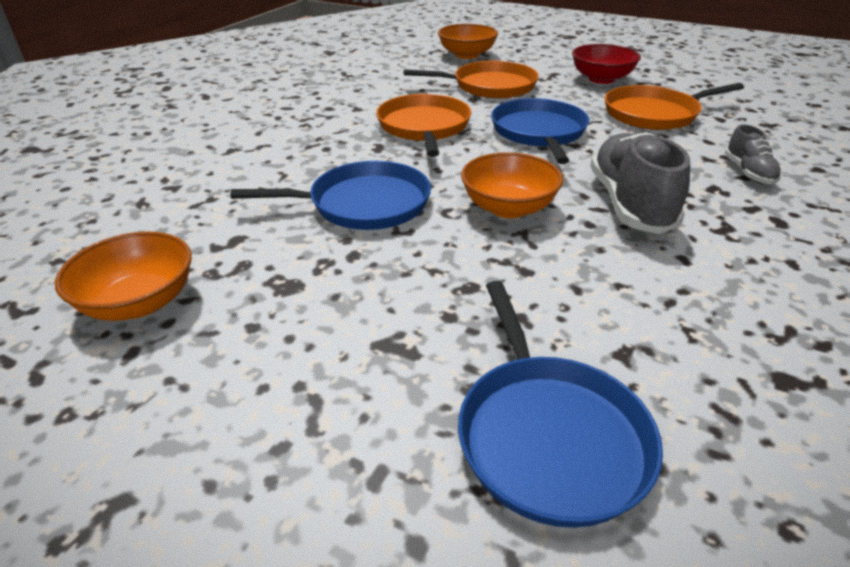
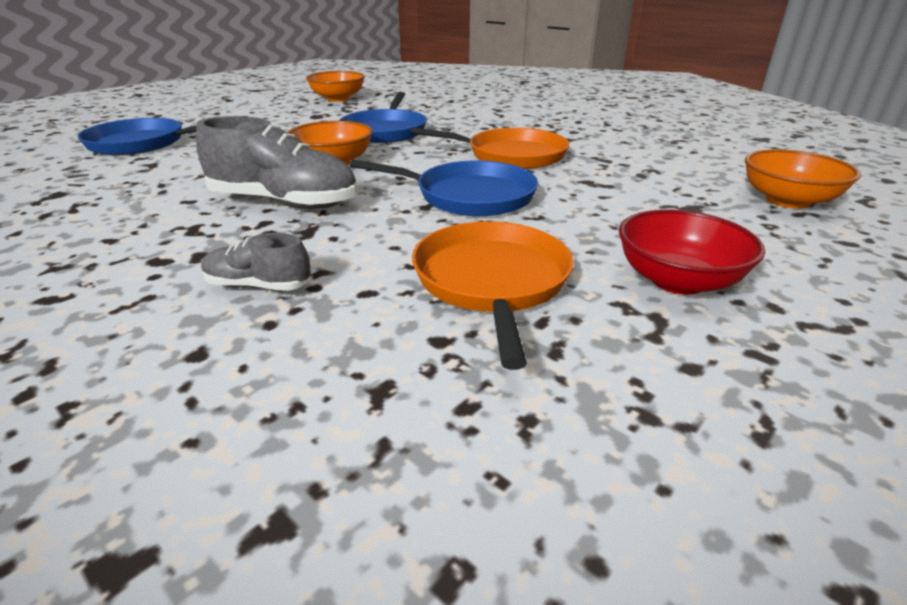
camera: 105 degrees right, 5 degrees down
orange pan [404,61,539,98] -> none

